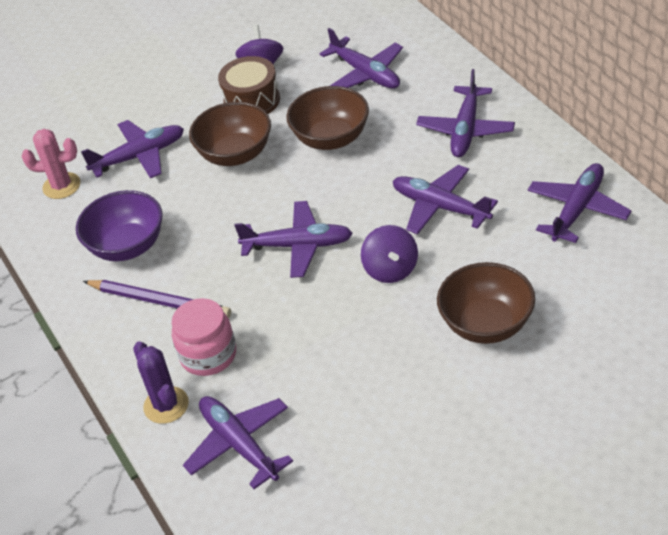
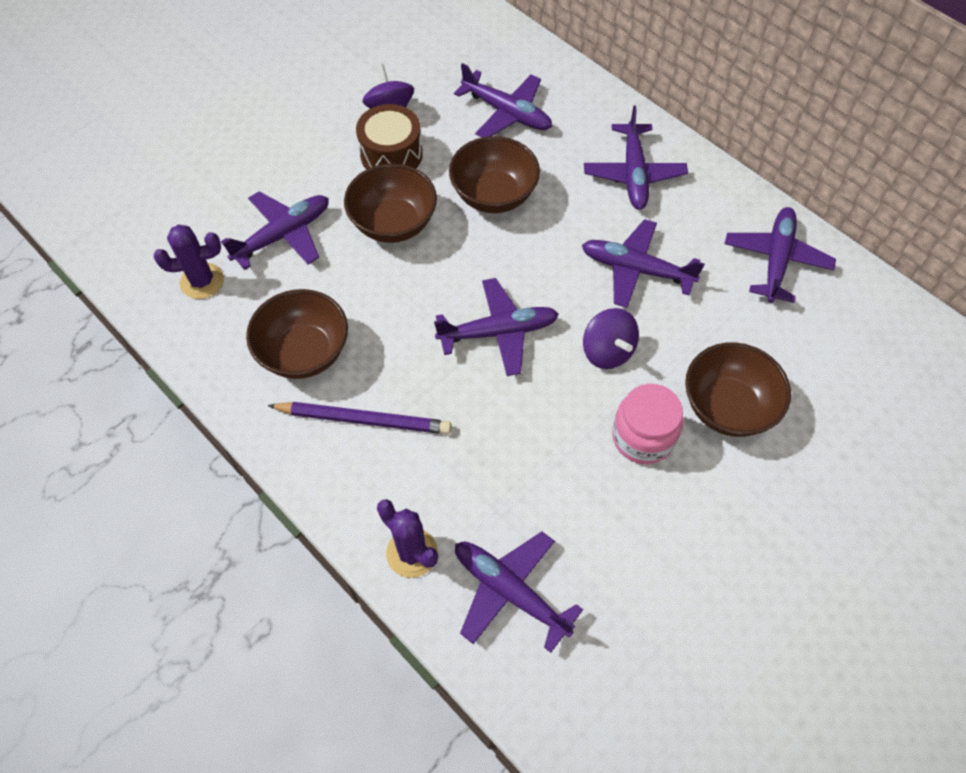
camera: 20 degrees left, 15 degrees up
pink cactus [21,129,80,199] -> purple cactus [154,224,224,299]
purple bowl [76,190,163,261] -> brown bowl [246,289,348,379]
pink jar [171,298,236,376] -> pink jar moved to [612,384,683,464]

